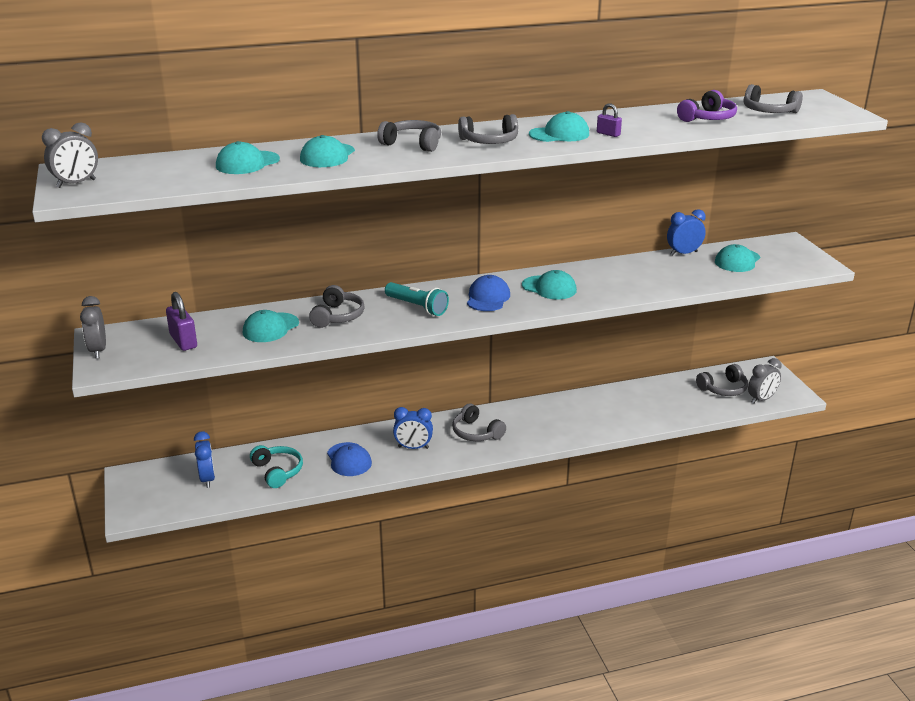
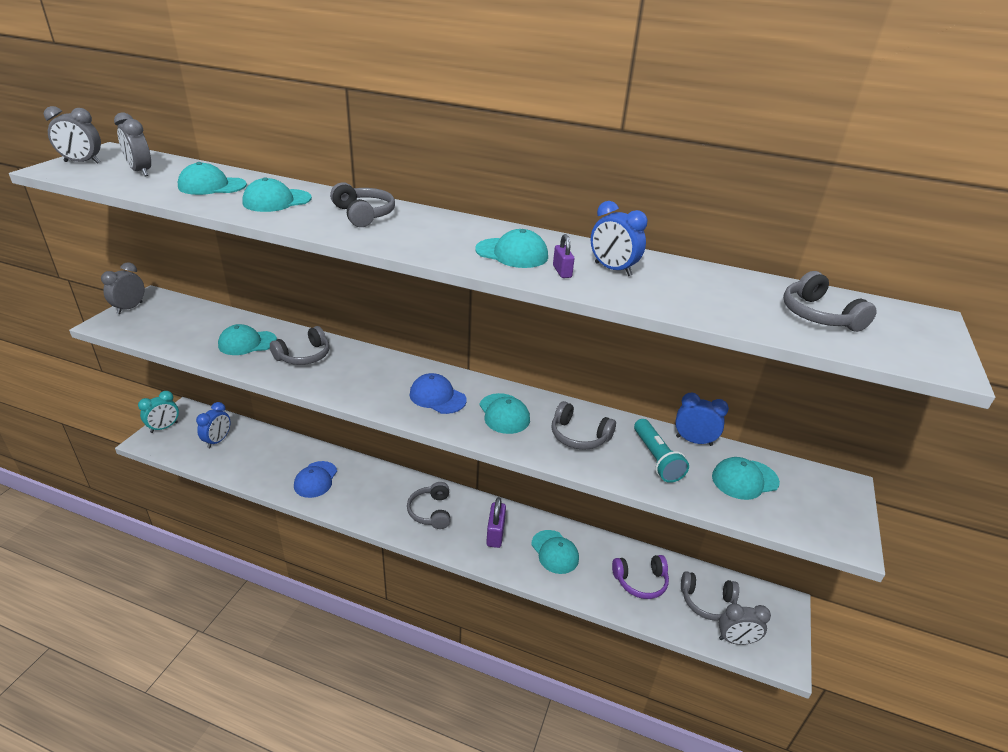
camera: 35 degrees right, 5 degrees up
purple padlock [166,292,197,351] -> purple padlock moved to [486,497,506,548]
turquoise headphones [250,445,303,488] -> none
turquoise flashlight [385,282,449,316] -> turquoise flashlight moved to [634,419,689,483]
blue clock [393,407,433,449] -> blue clock moved to [591,201,648,276]
grey headphones [458,114,518,144] -> grey headphones moved to [552,401,616,450]
blue cap [467,275,510,311] -> blue cap turned 105 degrees counterclockwise [410,373,467,414]
purple headphones [677,90,737,122] -> purple headphones moved to [612,555,669,599]
none -> grey clock [114,112,151,176]
none -> turquoise clock [138,391,179,433]
none -> turquoise cap [531,530,579,574]

